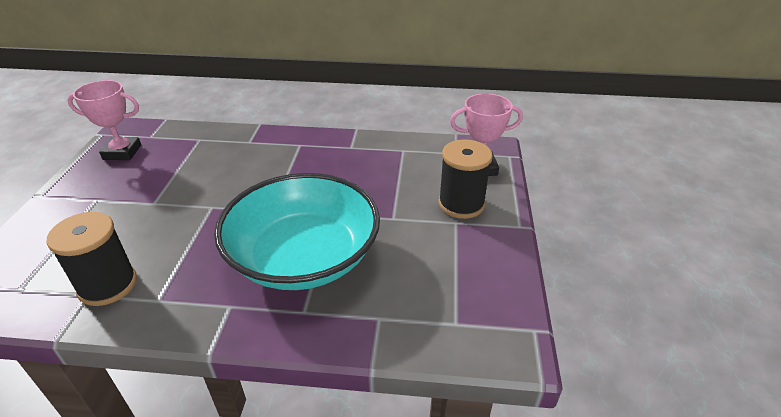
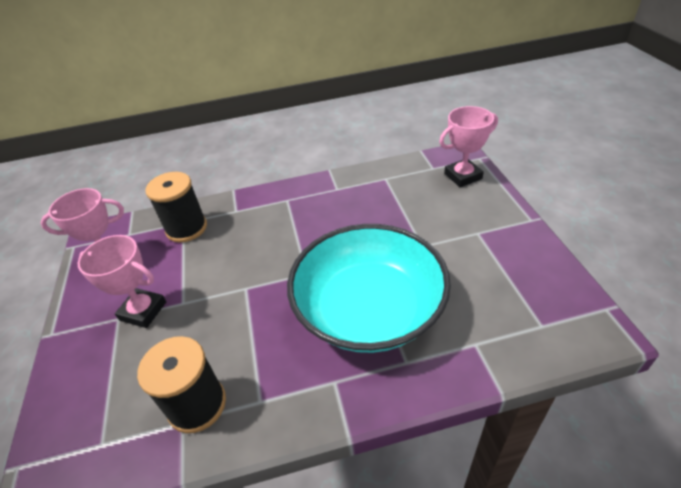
camera: 15 degrees left, 5 degrees up
black spool [439,139,493,219] -> black spool moved to [145,172,207,242]
none -> pink trophy [78,235,166,328]

